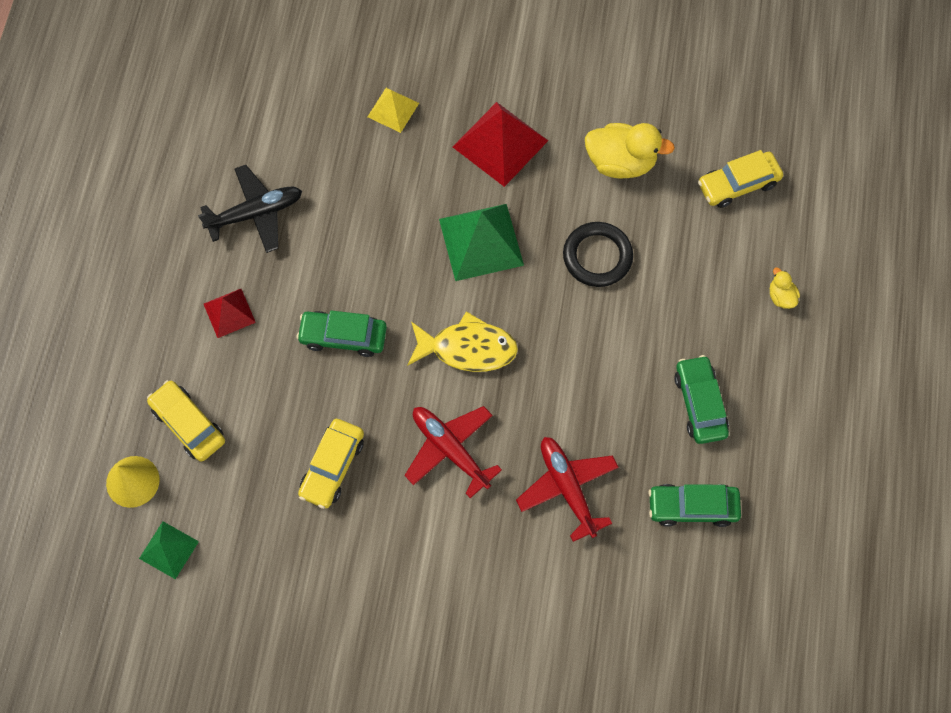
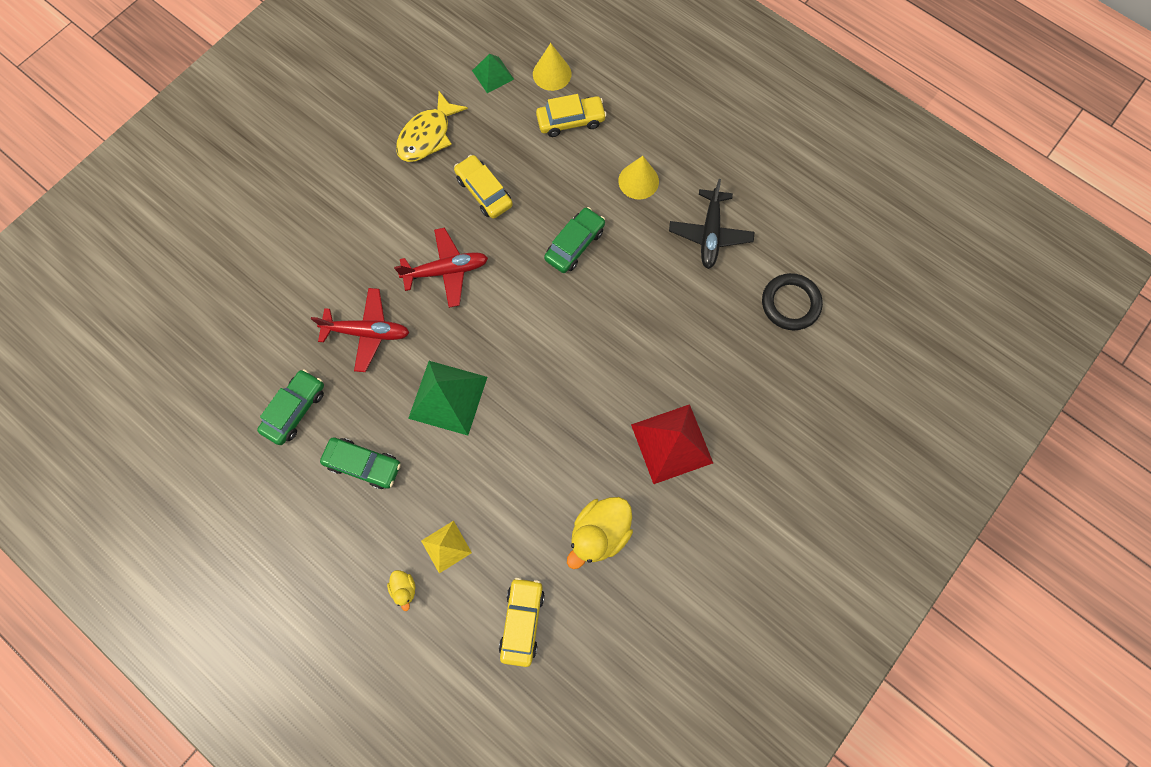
camera: 120 degrees right, 5 degrees up
red pyramid [204,289,256,338] -> yellow cone [618,156,659,199]
yellow pyramid [368,88,419,133] -> yellow pyramid moved to [421,521,472,573]
yellow fish [407,311,518,372] -> yellow fish moved to [396,91,468,162]
green pyramid [439,204,524,281] -> green pyramid moved to [408,361,487,436]
black ring [563,222,633,287] -> black ring moved to [762,273,823,330]
yellow duck [770,267,800,309] -> yellow duck turned 60 degrees clockwise [387,570,415,611]

